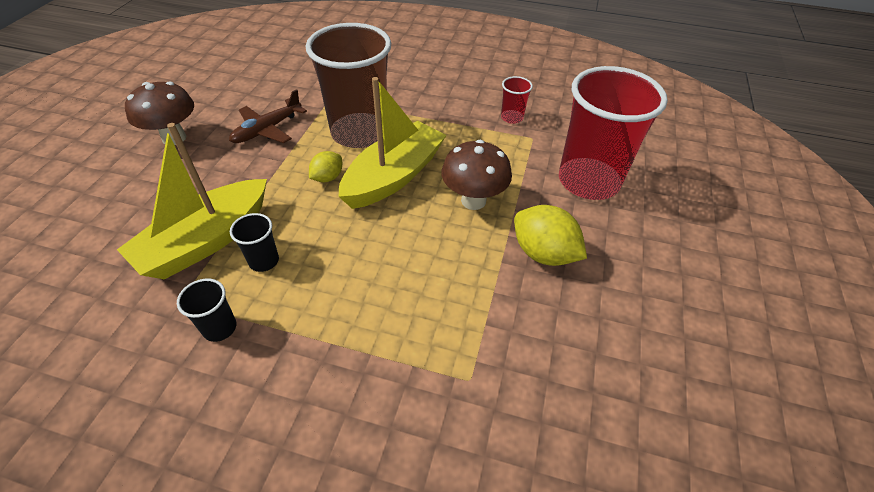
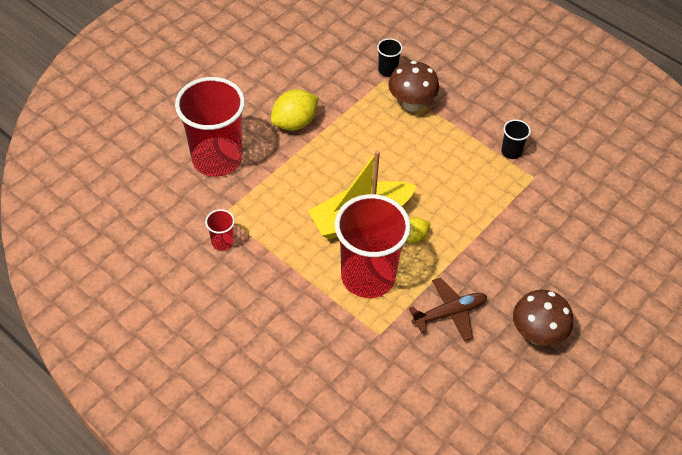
camera: 155 degrees left, 5 degrees up
yellow boat [117,123,267,280] -> none
black cup [230,213,279,272] -> black cup moved to [377,38,403,77]
brown cup [306,23,391,148] -> red cup [335,194,411,298]
brown mushroom [441,140,512,210] -> brown mushroom moved to [388,61,439,112]
yellow lemon [514,205,587,266] -> yellow lemon turned 75 degrees clockwise [271,90,318,130]

